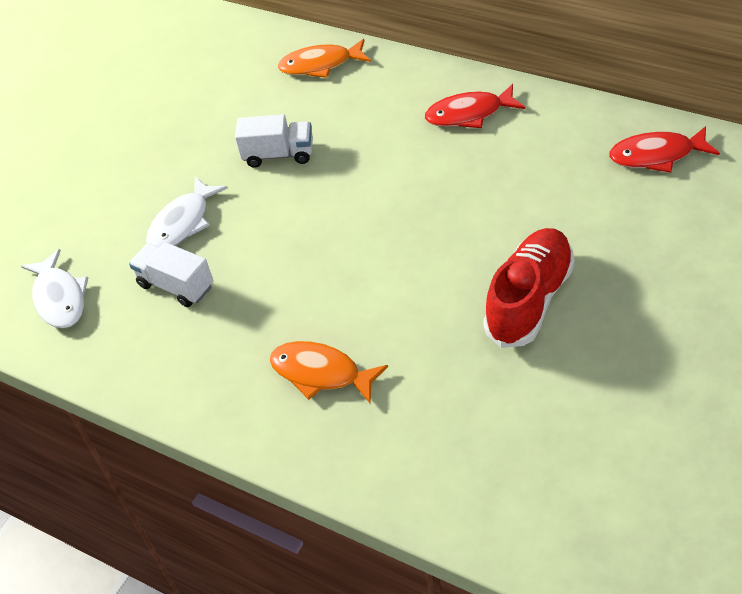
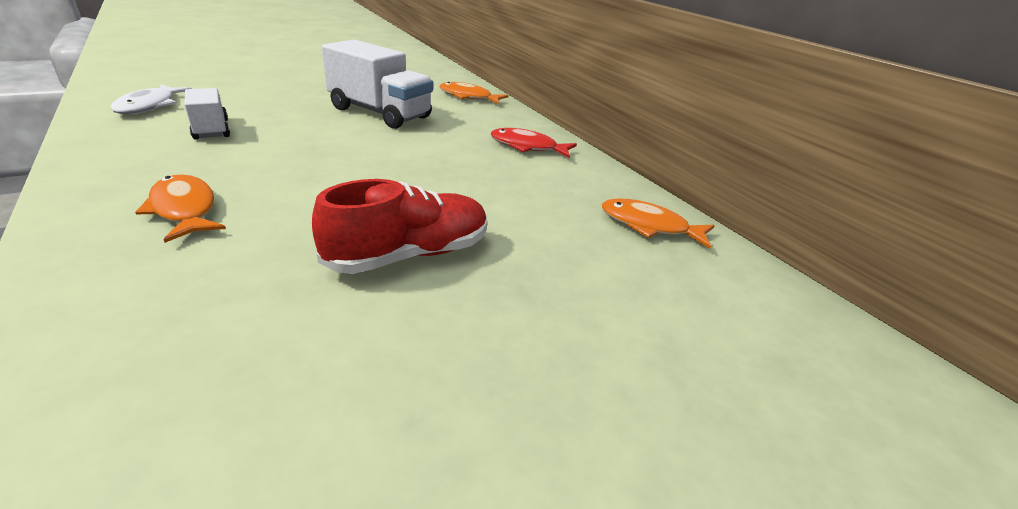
camera: 20 degrees right, 15 degrees down
white fish [146,177,228,247] -> none
white truck [235,114,313,168] -> white truck [322,39,433,129], size x1.80
red fish [609,126,720,173] -> orange fish [602,199,715,249]

